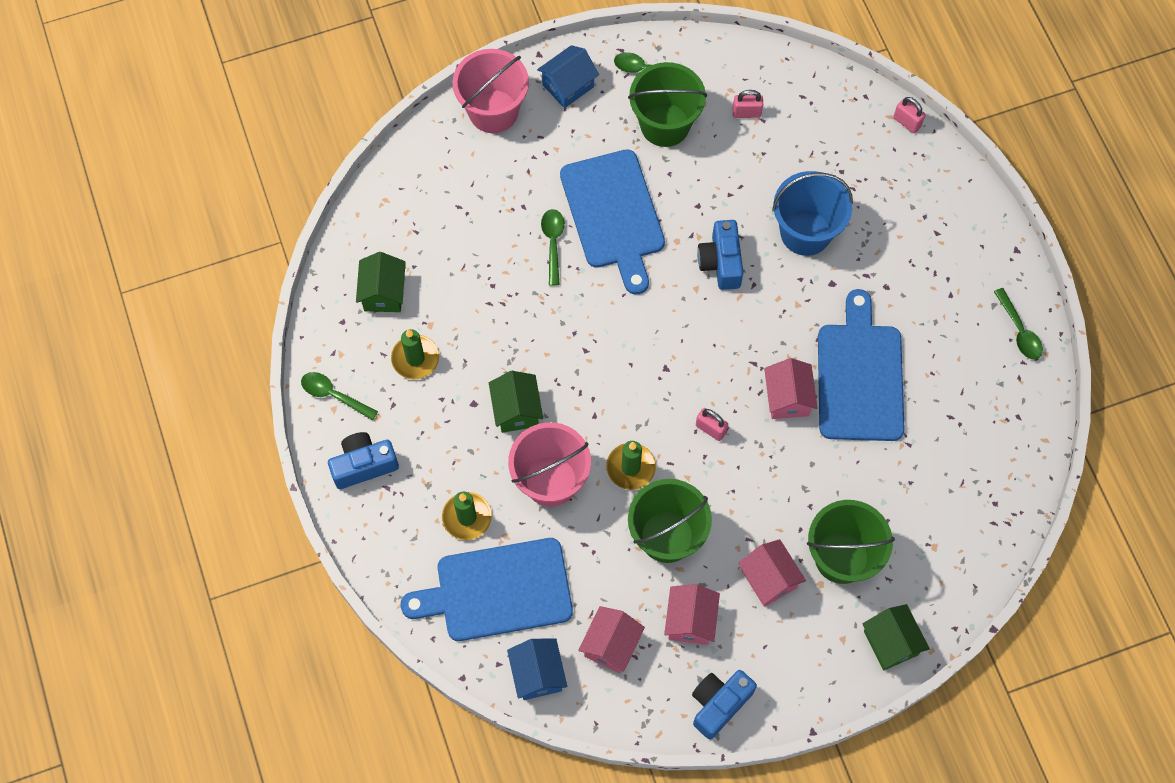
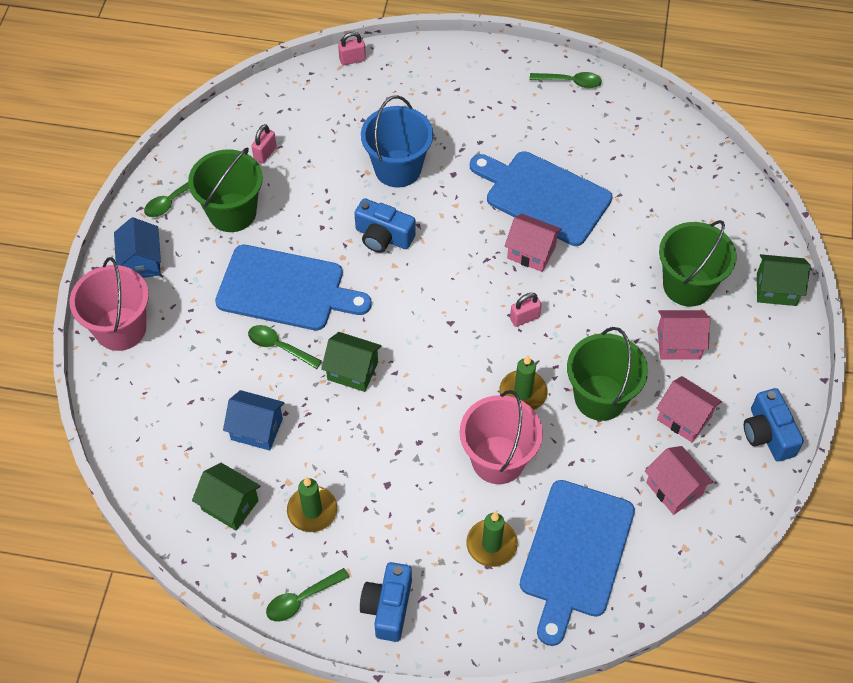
camera: 60 degrees left, 10 degrees down
green house [489,371,543,433] -> green house moved to [321,332,381,392]
blue house [507,638,567,700] -> blue house moved to [223,390,284,451]

